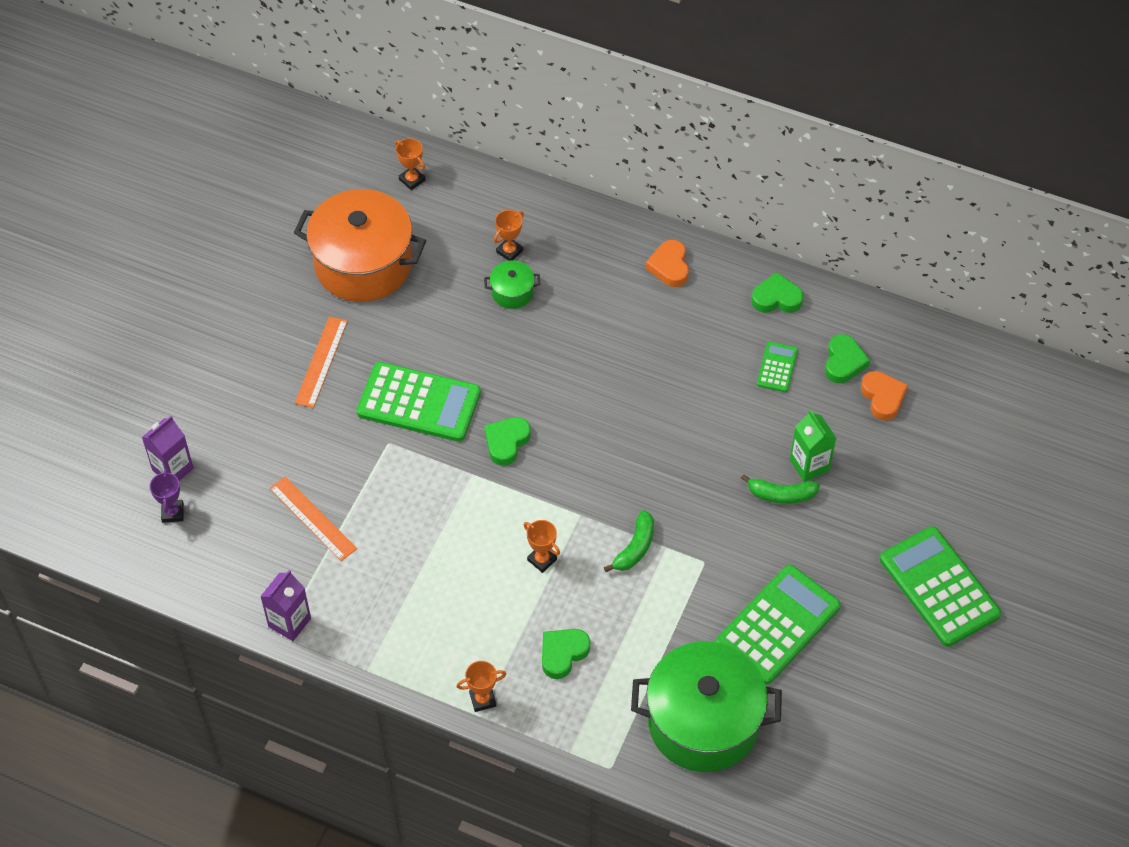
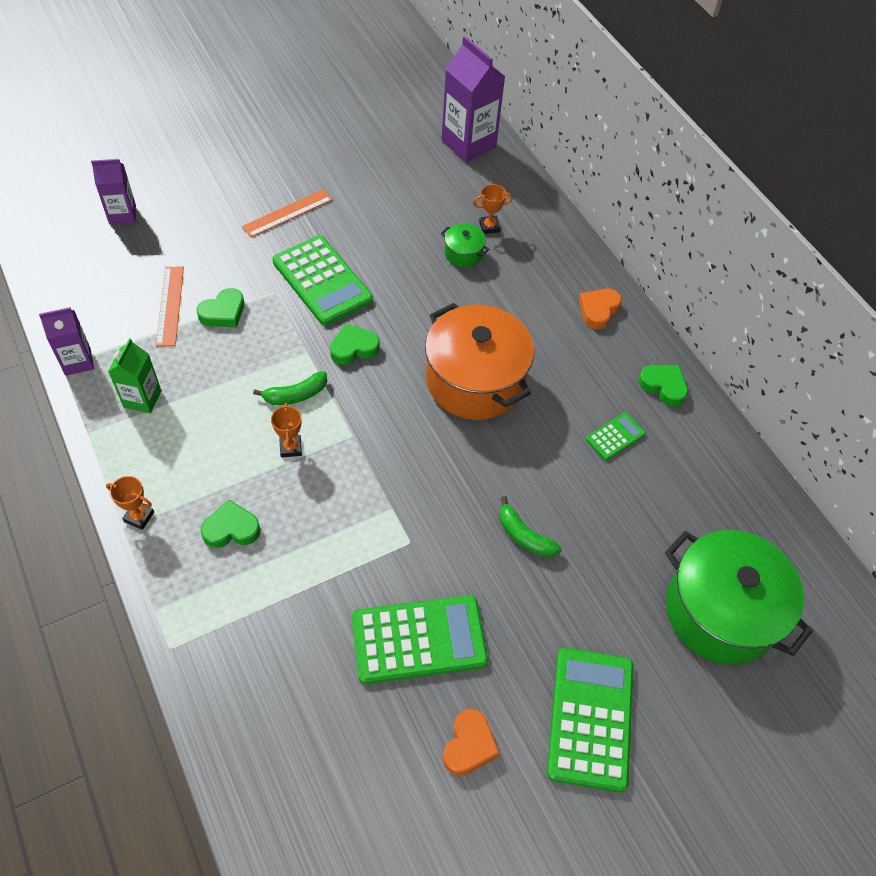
camera: 35 degrees right, 0 degrees up
purple trophy [149,469,184,523] -> none
orange pot [294,189,426,302] -> orange pot moved to [425,303,534,420]
orange trophy [395,138,425,190] -> purple carton [442,36,505,162]
green banana [604,510,654,572] -> green banana moved to [253,371,327,405]
green pot [631,641,782,772] -> green pot moved to [665,530,813,665]
green carton [790,410,836,482] -> green carton moved to [108,338,162,413]
green heart [825,334,870,383] -> green heart moved to [197,288,244,327]
orange heart [861,371,908,421] -> orange heart moved to [443,709,500,776]

